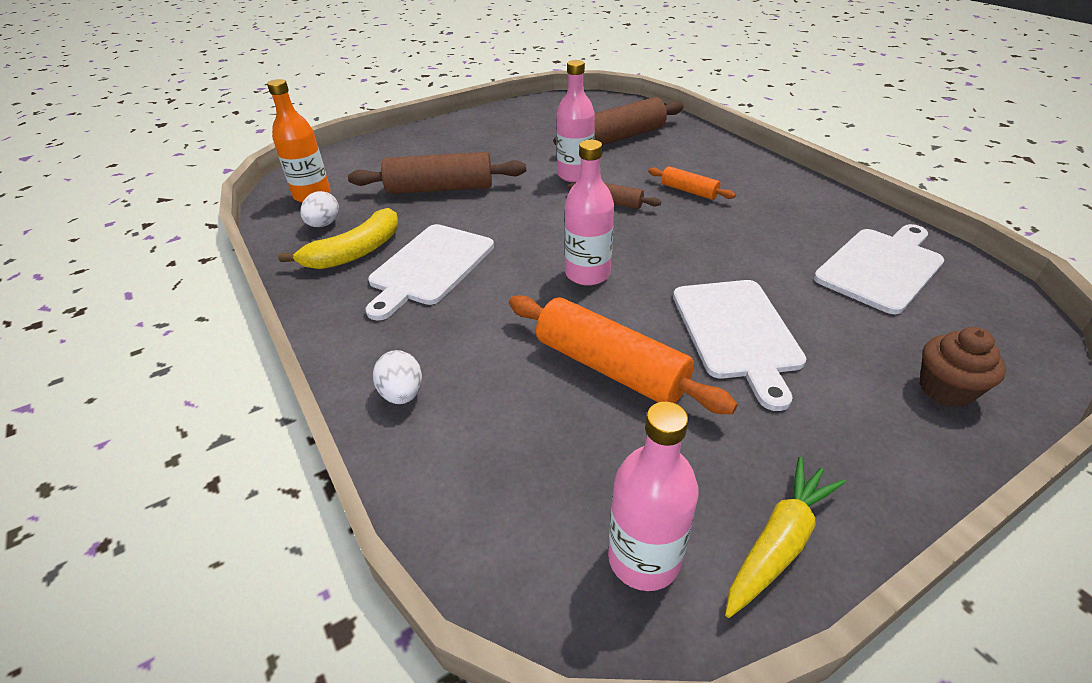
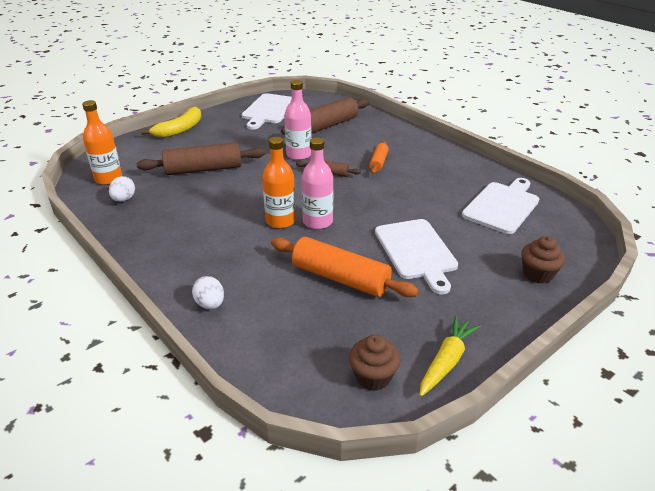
camera: 10 degrees left, 5 degrees down
yellow banana [278,208,398,269] -> yellow banana moved to [141,106,202,138]
white cutting board [365,224,494,321] -> white cutting board moved to [242,93,292,130]
pink bottle [608,402,699,591] -> brown cupcake [349,334,401,391]
orange rolling pin [648,166,736,200] -> orange rolling pin turned 75 degrees clockwise [369,141,389,174]
none -> orange bottle [262,137,296,229]

